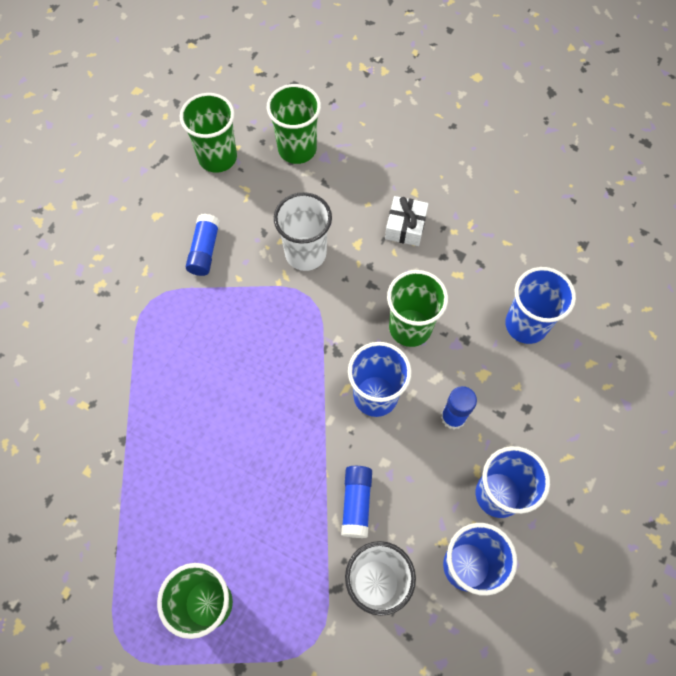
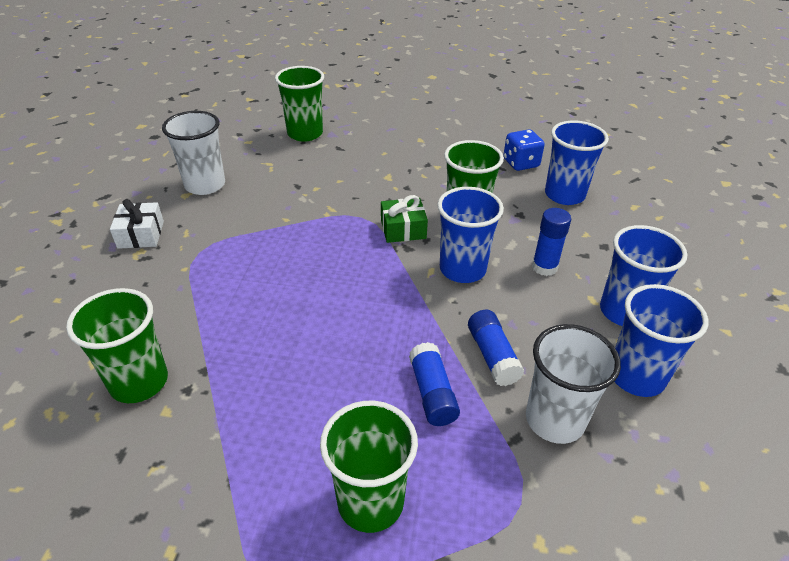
camera: 20 degrees left, 25 degrees down
green cup [180,93,237,173] -> green cup moved to [66,288,168,403]
blue glue stick [186,214,220,276] -> blue glue stick moved to [409,342,460,426]
white cup [274,192,332,271] -> white cup moved to [162,111,225,195]
white gift [385,196,428,246] -> white gift moved to [110,199,164,249]
none -> green gift [381,195,428,243]
none -> blue dice [504,129,545,171]

